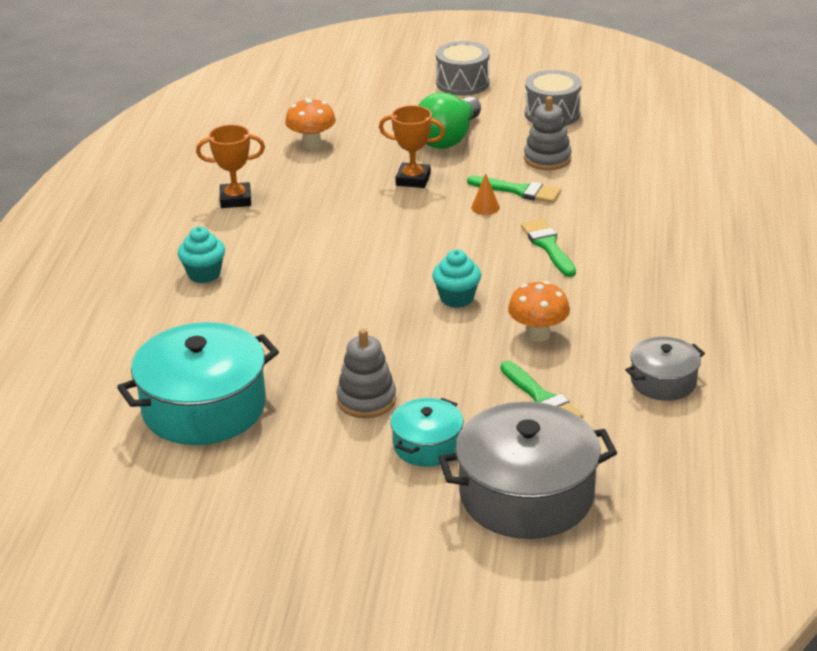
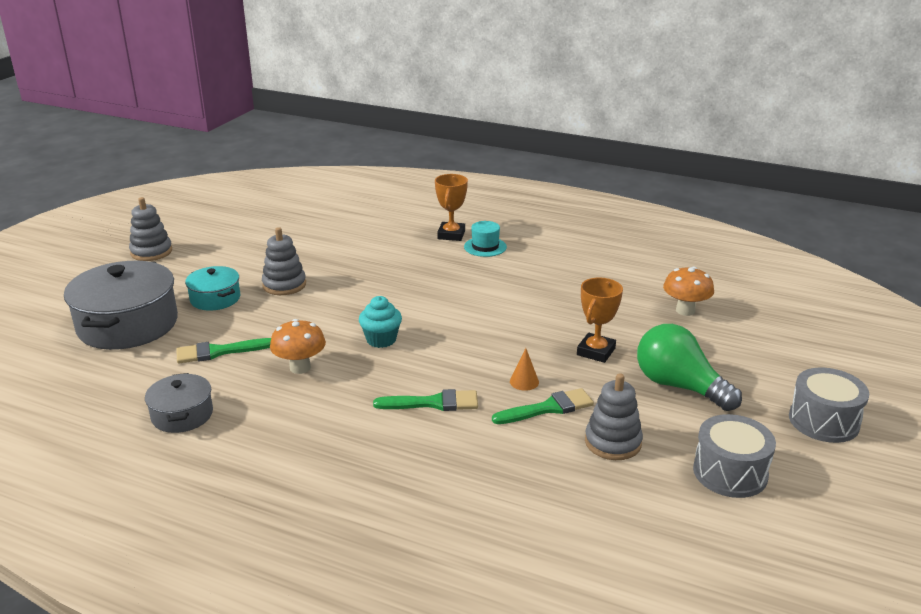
camera: 105 degrees right, 5 degrees down
turquoise pot [117,322,279,445] -> none
turquoise cupcake [178,227,225,283] -> turquoise hat [464,221,507,257]
orange trophy [196,124,265,208] -> orange trophy moved to [435,174,468,241]
green brush [467,176,561,203] -> green brush turned 150 degrees counterclockwise [492,388,594,424]
none -> grey stacking toy [129,197,172,261]

